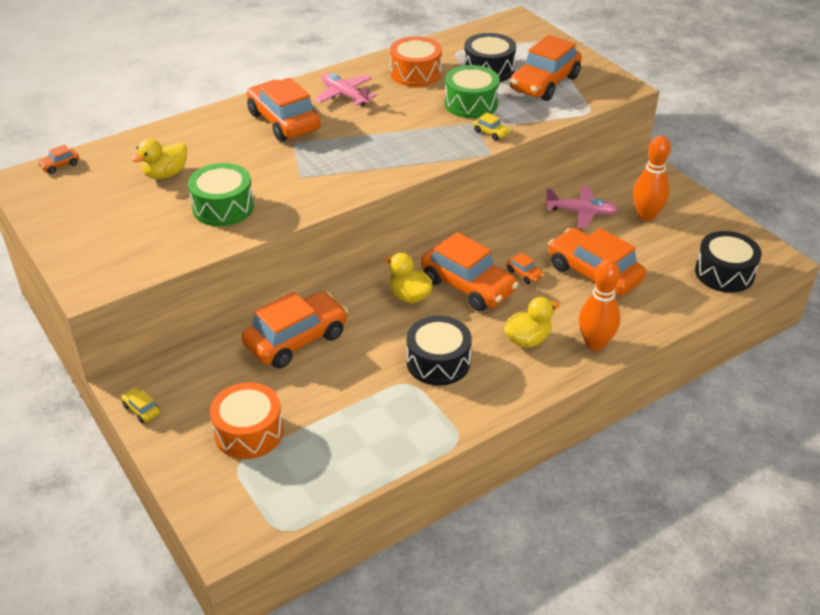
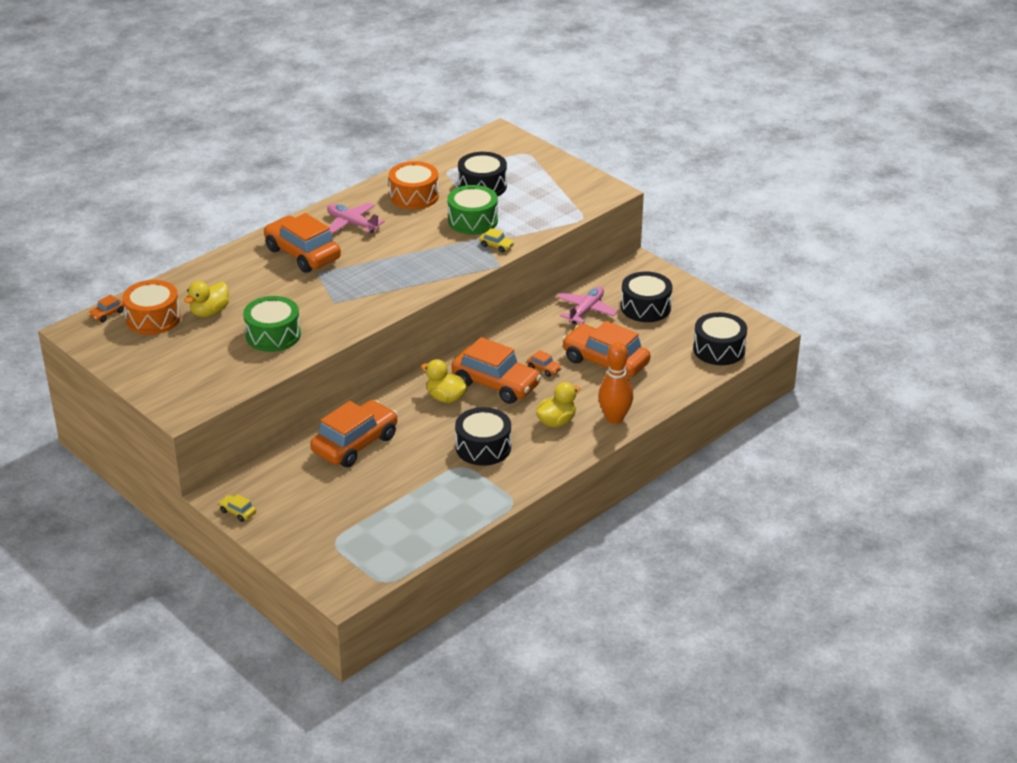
camera: 10 degrees left, 5 degrees down
orange drum [210,382,283,459] -> orange drum moved to [122,280,181,335]
orange car [510,35,582,101] -> none
pink plane [545,186,618,229] -> pink plane turned 60 degrees counterclockwise [557,286,618,324]
orange bowling pin [633,136,671,221] -> black drum [621,271,672,322]

